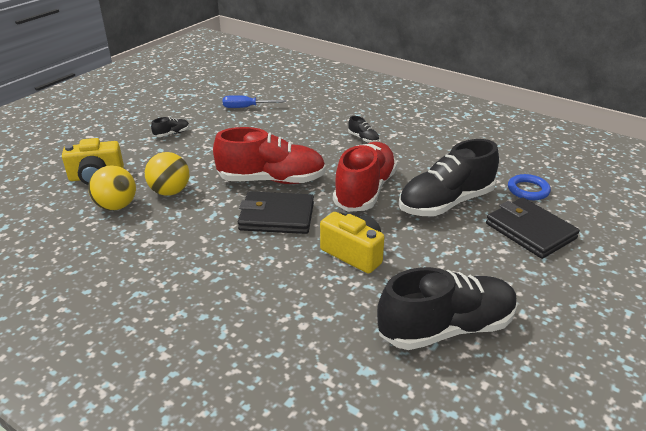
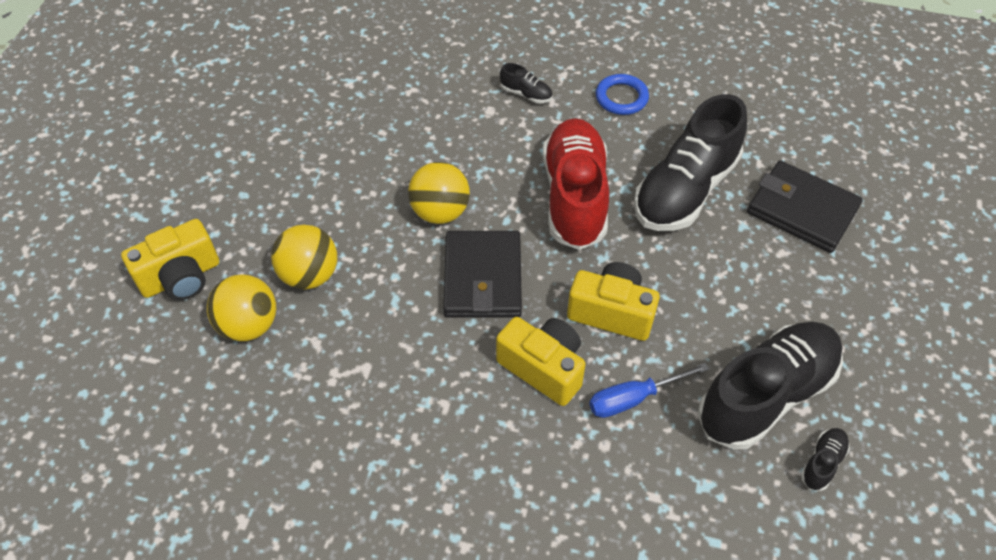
camera: 20 degrees left, 20 degrees up
black shoe [151,117,189,137] -> black shoe moved to [801,428,850,491]
red shoe [213,127,326,184] -> yellow ball [408,162,470,224]
blue screwdriver [223,95,287,108] -> blue screwdriver moved to [589,363,709,418]
black wallet [238,191,314,234] -> black wallet turned 75 degrees counterclockwise [443,231,522,318]
blue ring [508,174,551,200] -> blue ring moved to [596,74,649,115]
none -> yellow camera [496,317,586,406]

